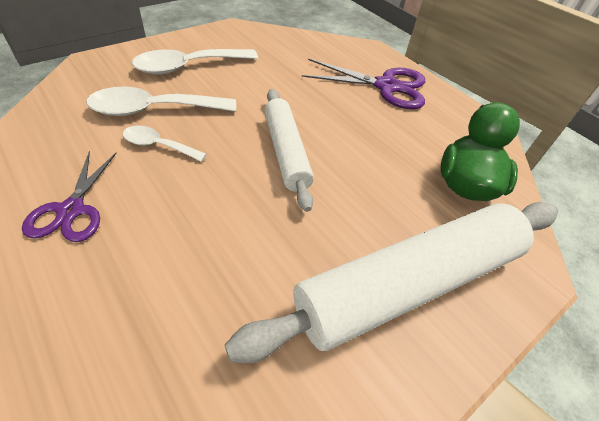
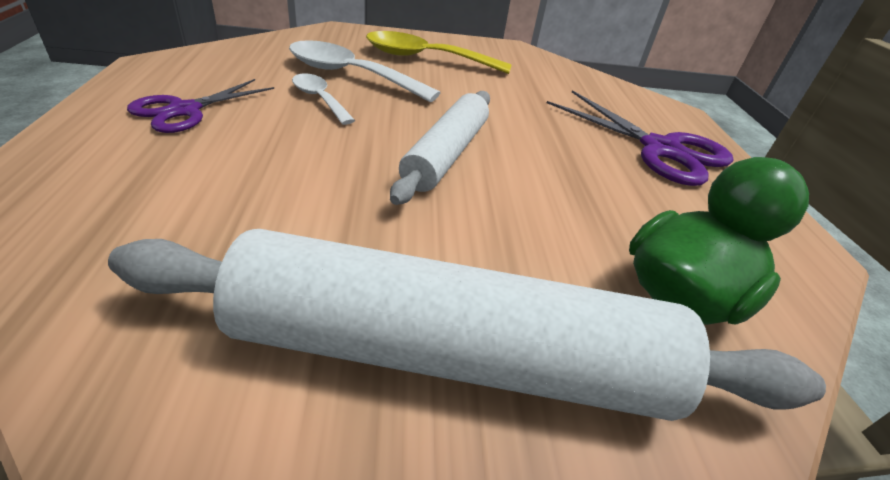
camera: 35 degrees right, 10 degrees down
white spoon [132,49,258,75] -> yellow spoon [366,31,512,74]

